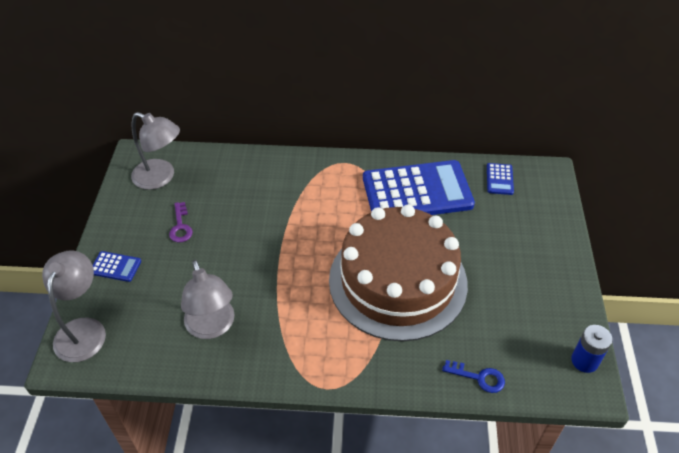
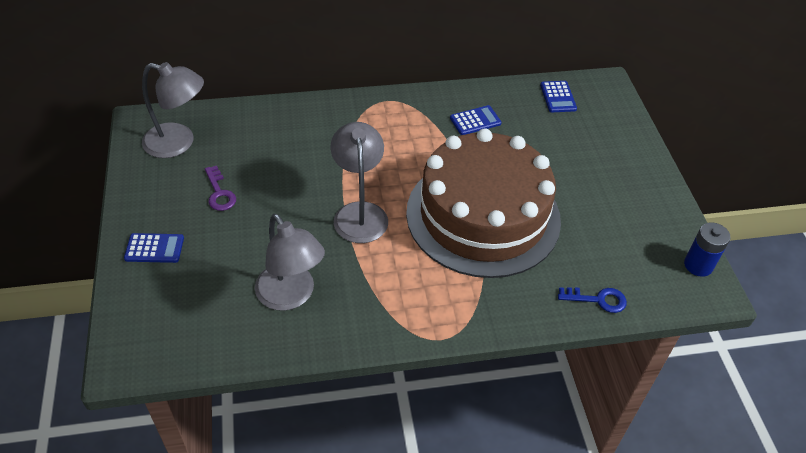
camera: 15 degrees left, 0 degrees up
grey lamp [42,250,106,362] -> grey lamp moved to [331,122,388,243]
blue calculator [363,160,475,215] -> blue calculator [450,105,501,135], size x0.40

